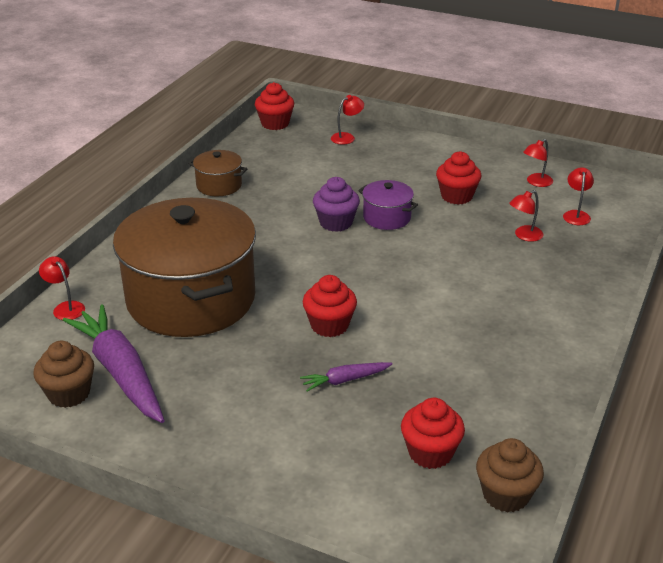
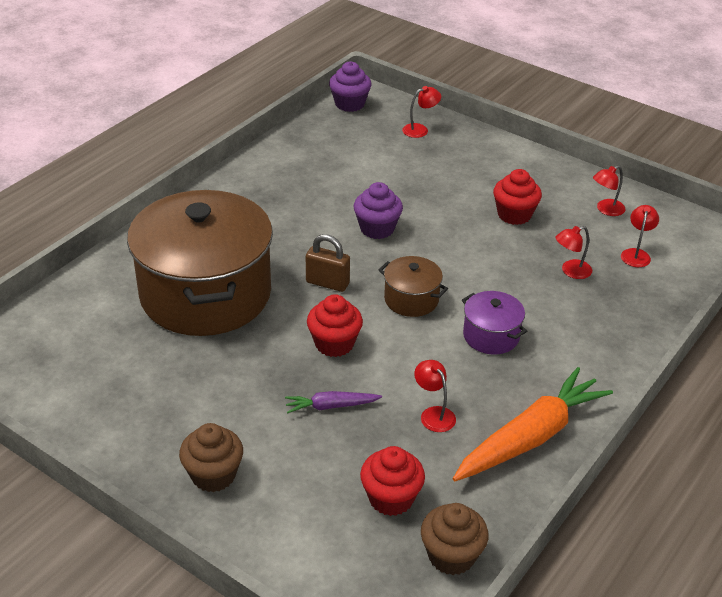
camera: 10 degrees right, 5 degrees up
brown cupcake [33,341,94,408] -> brown cupcake moved to [179,423,243,492]
red lamp [39,256,85,320] -> red lamp moved to [414,360,456,432]
purple carrot [63,304,165,423] -> none
brown pot [188,150,247,196] -> brown pot moved to [379,256,448,317]
red cupcake [255,82,294,130] -> purple cupcake [329,61,371,112]
purple pot [358,180,418,230] -> purple pot moved to [462,291,527,354]
none -> brown padlock [306,234,350,292]
none -> orange carrot [453,367,613,482]

